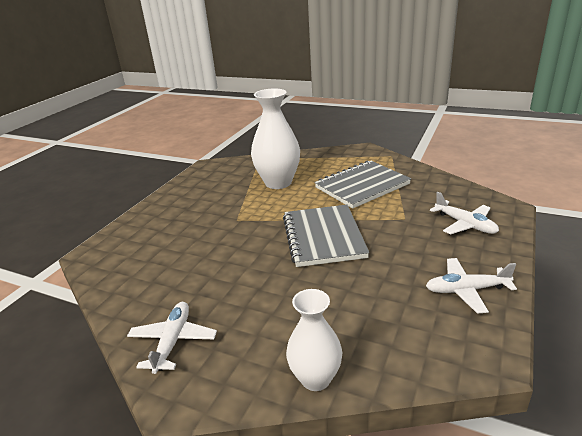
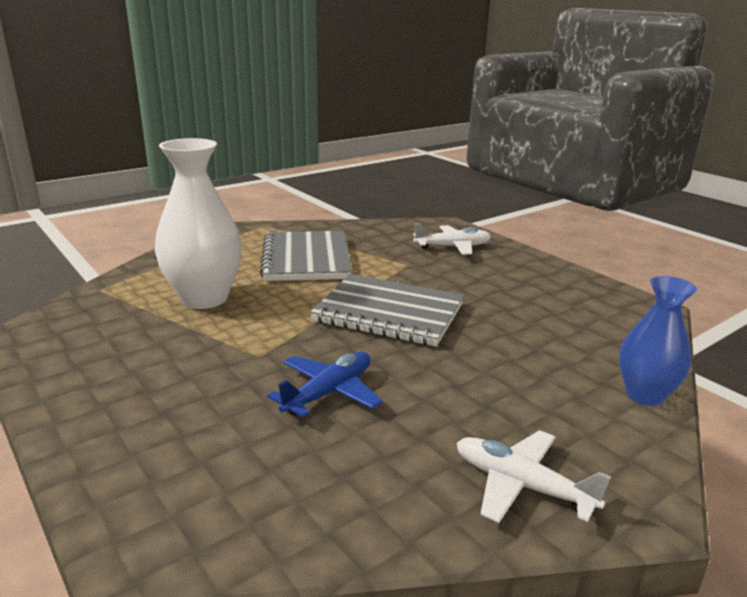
camera: 65 degrees left, 5 degrees down
white vase [286,289,342,391] -> blue vase [619,276,697,406]
white plane [426,258,517,314] -> none
none -> blue plane [267,352,383,417]

